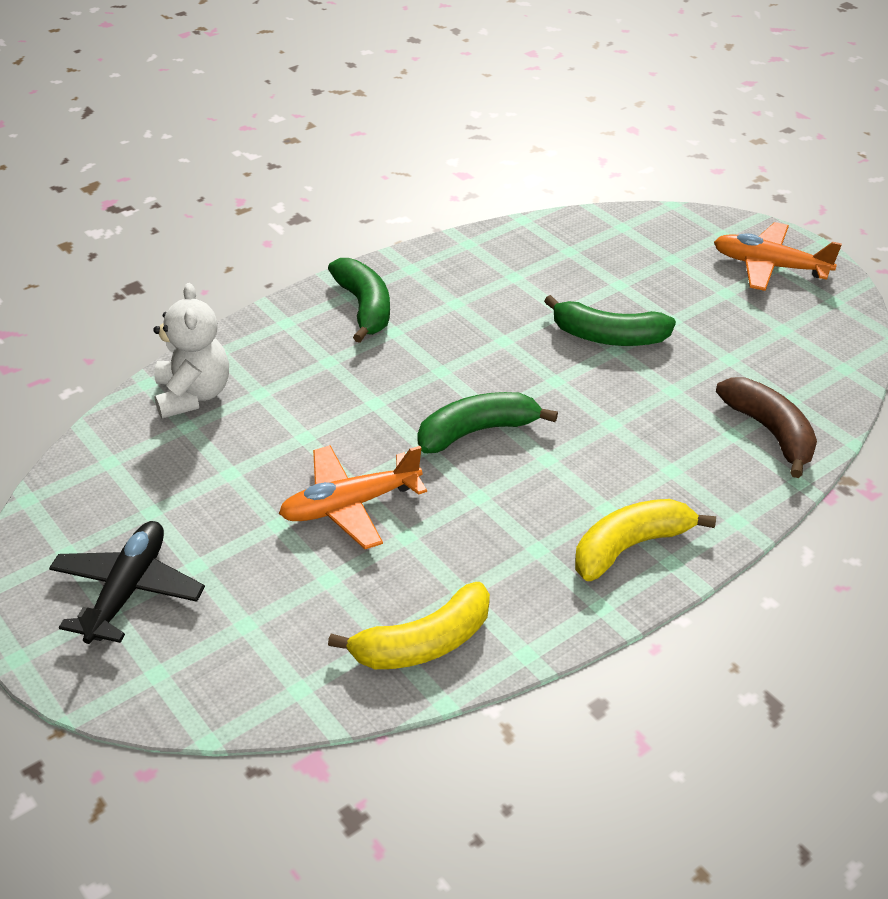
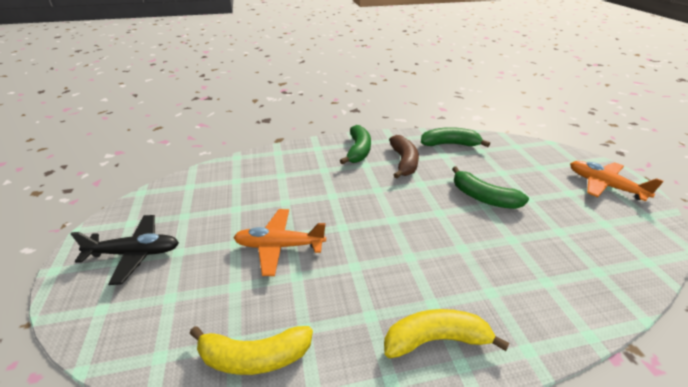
camera: 25 degrees right, 5 degrees down
black plane [49,521,205,644] -> black plane turned 45 degrees clockwise [71,215,179,285]
white teddy bear [153,283,229,418] -> none
green banana [417,392,558,453] -> green banana moved to [421,127,490,147]
brown banana [716,377,817,478] -> brown banana moved to [389,135,419,179]

